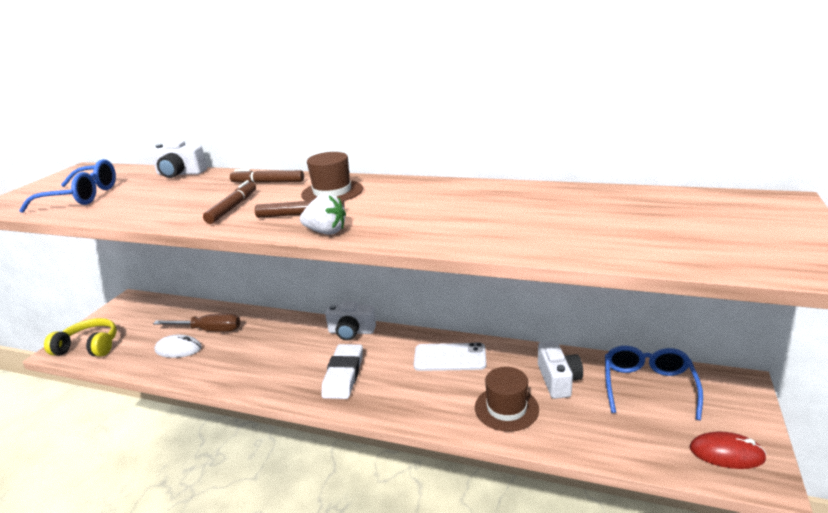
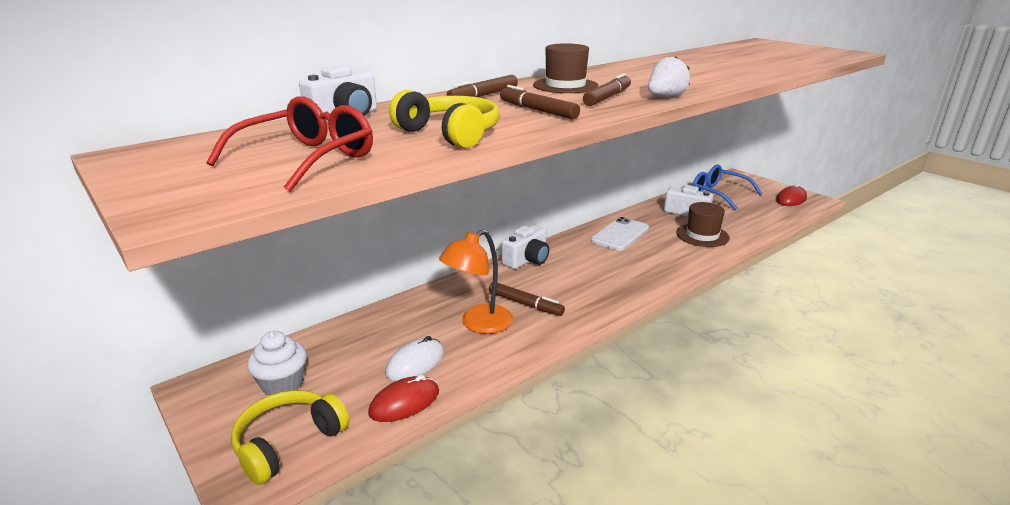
camera: 60 degrees left, 0 degrees up
blue glasses [19,159,116,213] -> red glasses [206,96,373,192]
brown screwdriver [153,314,240,332] -> none
white eraser [321,344,363,399] -> none
none -> white cupcake [247,331,307,396]
none -> red mouse [368,375,439,422]
none -> yellow headphones [389,90,500,149]
none -> orange lamp [439,229,513,334]
none -> brown marker [489,282,565,316]

